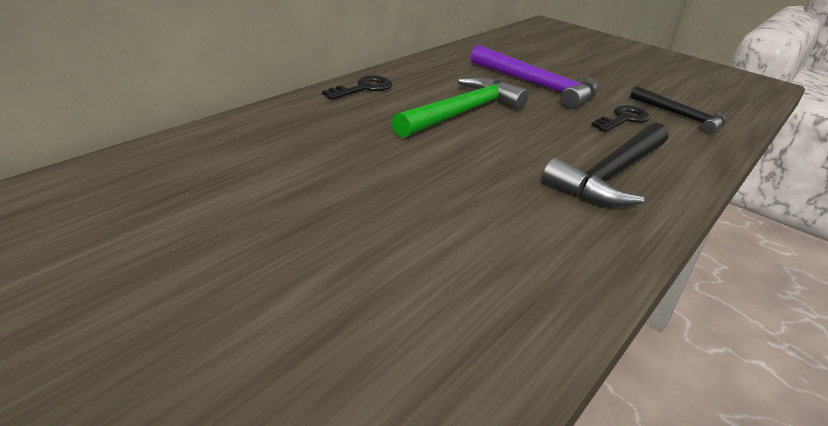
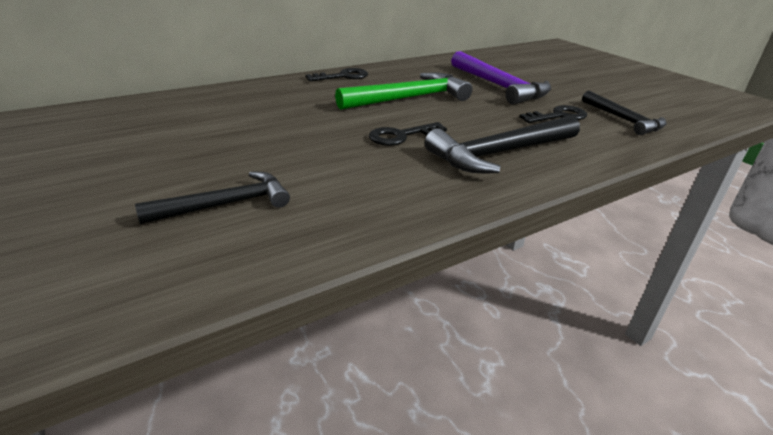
camera: 20 degrees right, 0 degrees up
none -> black hammer [135,172,290,224]
none -> black key [369,122,447,146]

